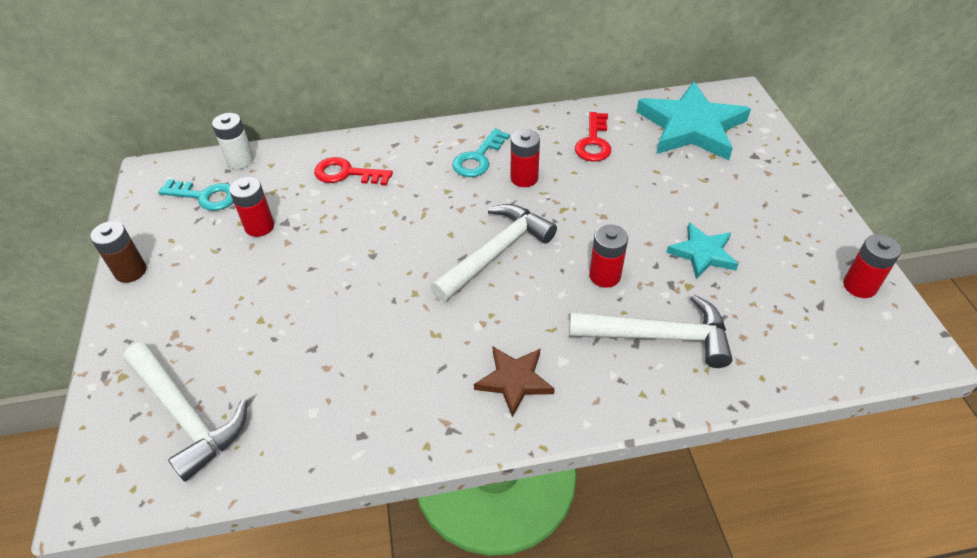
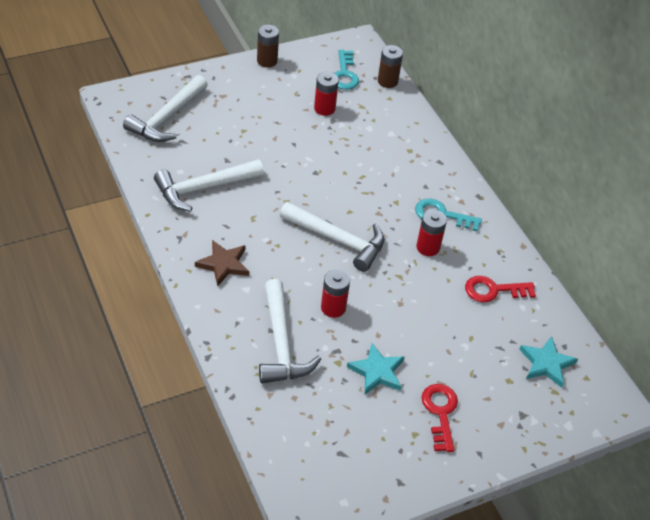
camera: 70 degrees right, 0 degrees up
white battery [212,113,254,169] -> brown battery [378,45,403,88]
red key [314,157,393,186] -> red key moved to [421,384,458,452]
turquoise star [636,81,751,160] -> turquoise star [519,336,578,388], size x0.53
red battery [843,234,901,298] -> none
none -> white hammer [154,159,264,211]

